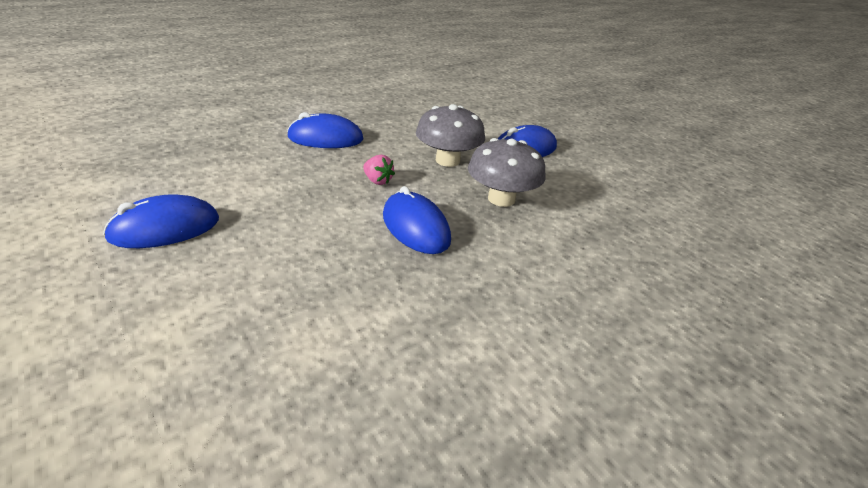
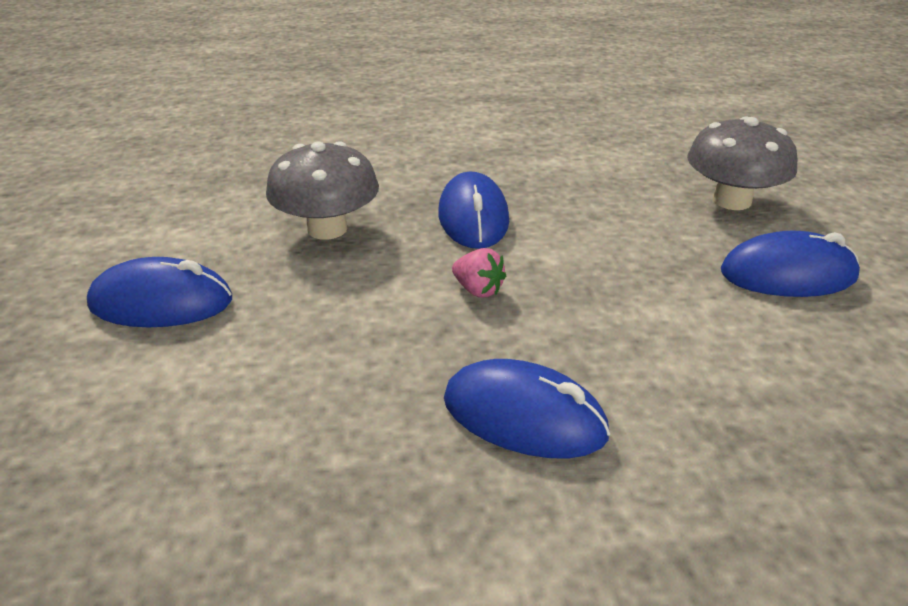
camera: 150 degrees left, 0 degrees up
pink strawberry [363,155,395,185] -> pink strawberry turned 150 degrees clockwise [452,248,506,298]
grey mushroom [416,104,485,167] -> grey mushroom moved to [687,117,798,210]

